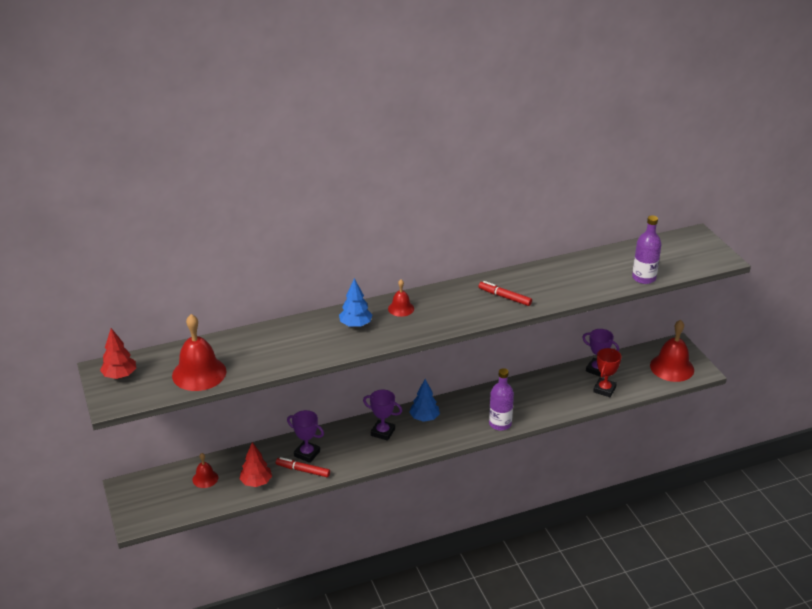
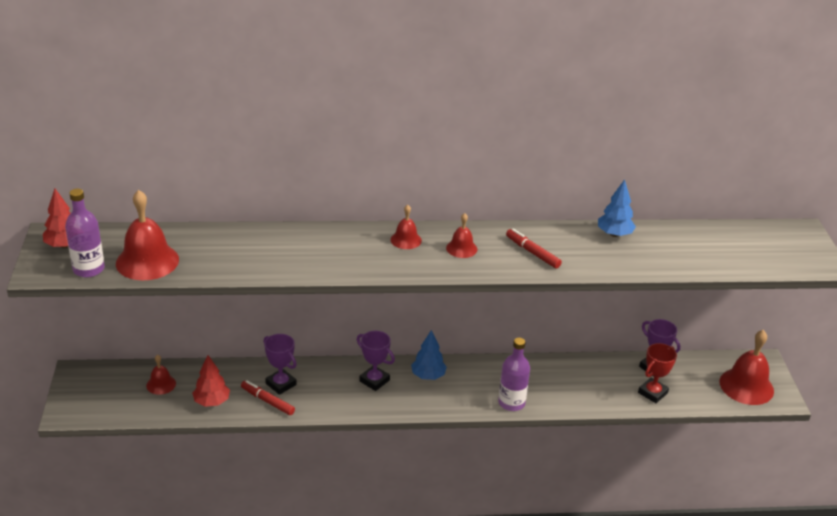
camera: 15 degrees right, 0 degrees up
blue tree [339,278,373,327] -> blue tree moved to [598,179,636,237]
purple bottle [632,215,661,284] -> purple bottle moved to [65,189,105,277]
none -> red bell [446,213,477,258]

